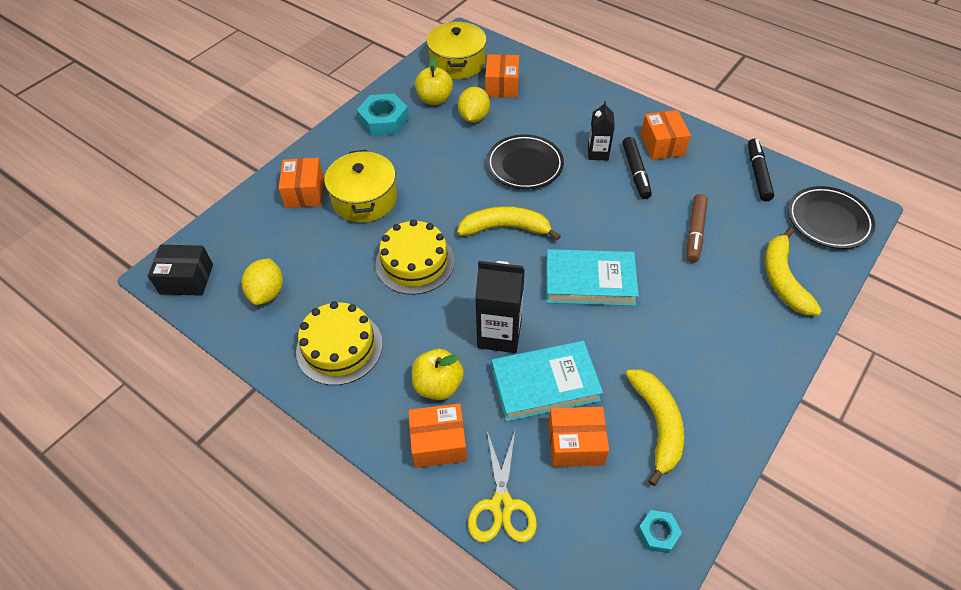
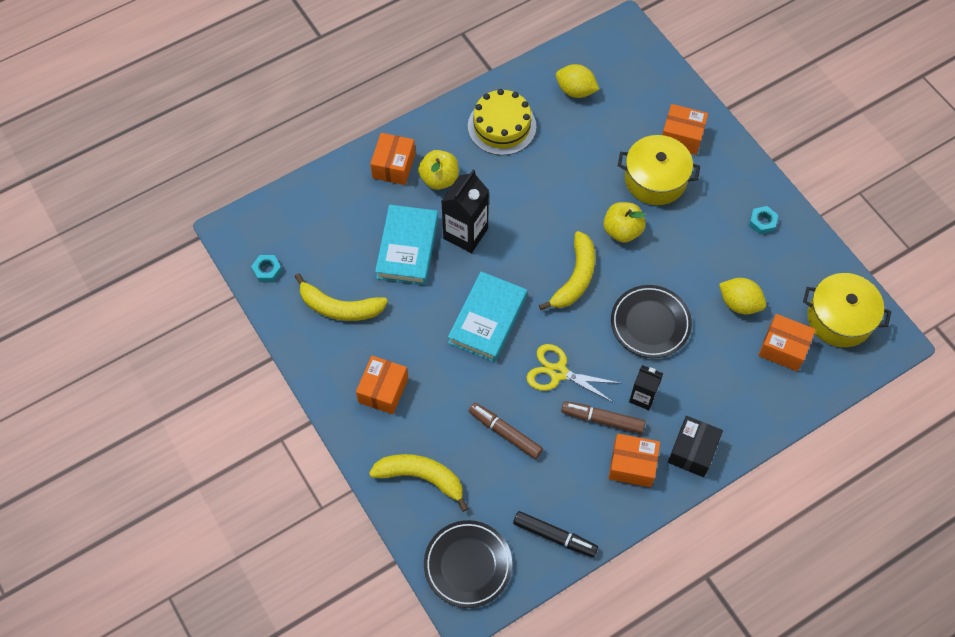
camera: 110 degrees right, 10 degrees up
black box [148,245,213,296] -> black box moved to [668,416,723,477]
turquoise nut [357,93,409,136] -> turquoise nut [749,206,778,234], size x0.55
yellow cake [375,219,455,295] -> none
yellow apple [415,57,453,105] -> yellow apple moved to [603,202,646,243]
yellow scissors [468,431,537,542] -> yellow scissors moved to [526,344,620,403]
orange box [548,407,609,467] -> orange box moved to [356,356,408,414]
black marker [622,137,652,199] -> brown marker [561,401,645,434]

